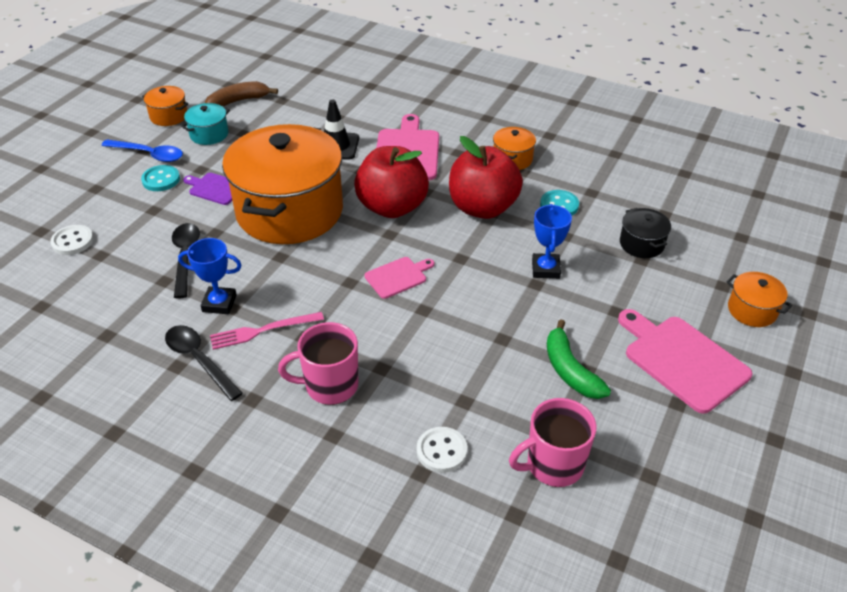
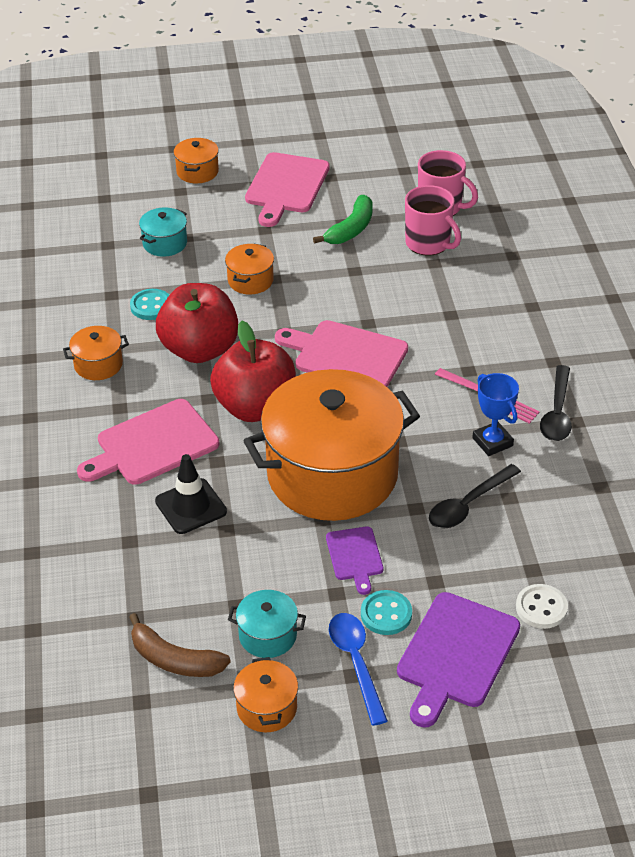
camera: 125 degrees left, 0 degrees up
pink mug [278,322,358,405] -> pink mug moved to [405,185,461,256]
pink cutting board [365,257,434,299] -> pink cutting board [275,320,408,387], size x1.79
white button [417,427,467,473] -> none
blue trophy [532,204,572,279] -> orange pot [225,243,274,294]
black pot [620,208,671,258] -> turquoise pot [139,207,187,257]
none -> purple cutting board [397,592,520,728]

